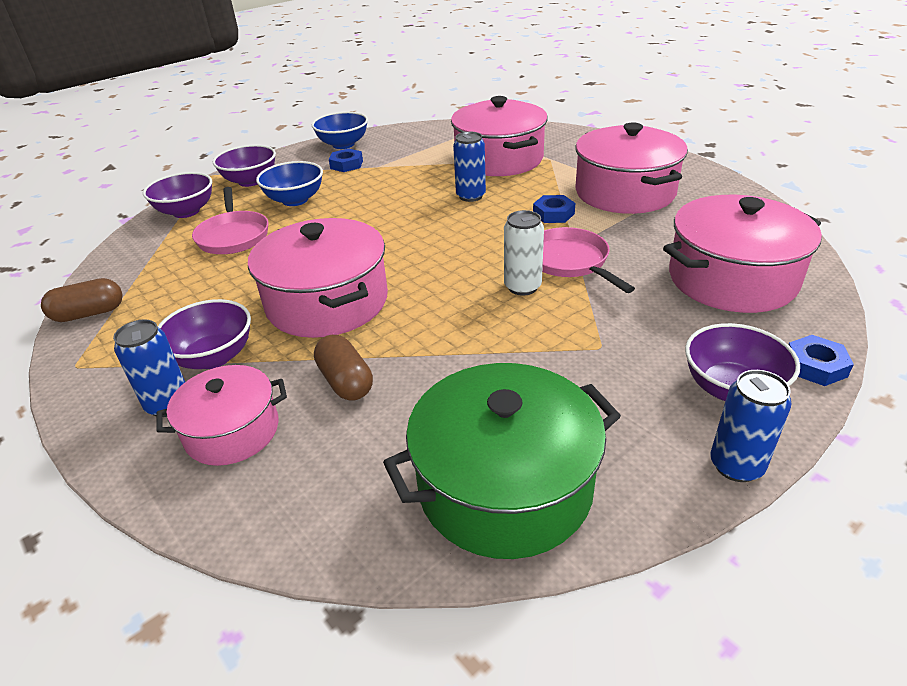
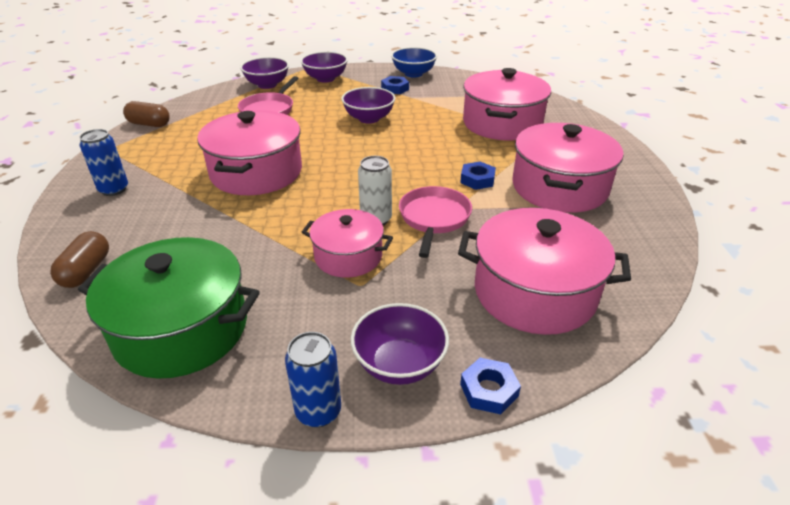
camera: 35 degrees right, 0 degrees up
pink pot [156,365,287,466] -> pink pot moved to [302,209,393,278]
purple bowl [158,299,251,369] -> purple bowl moved to [341,87,395,124]
blue bowl [256,161,323,206] -> none
brown capsule [314,335,373,401] -> brown capsule moved to [50,231,109,288]
blue can [453,132,486,202] -> none

